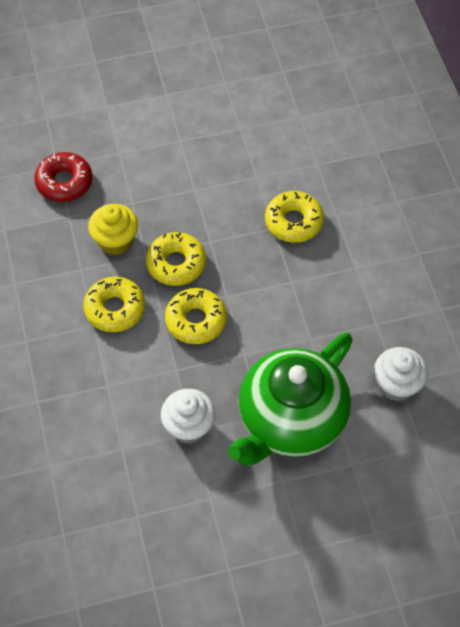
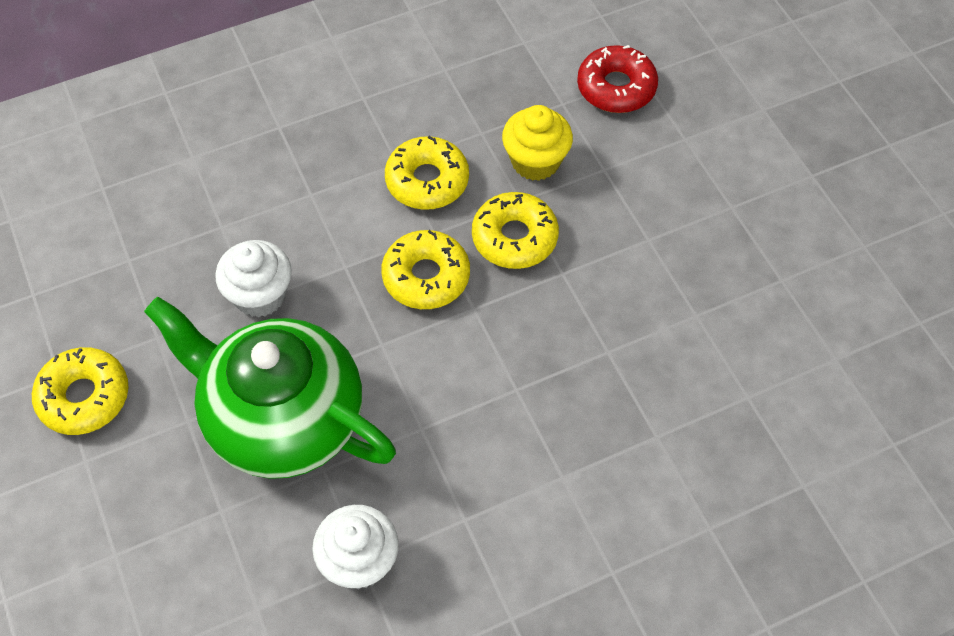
camera: 80 degrees right, 0 degrees up
yellow donut [265,191,324,243] -> yellow donut moved to [32,347,129,435]

